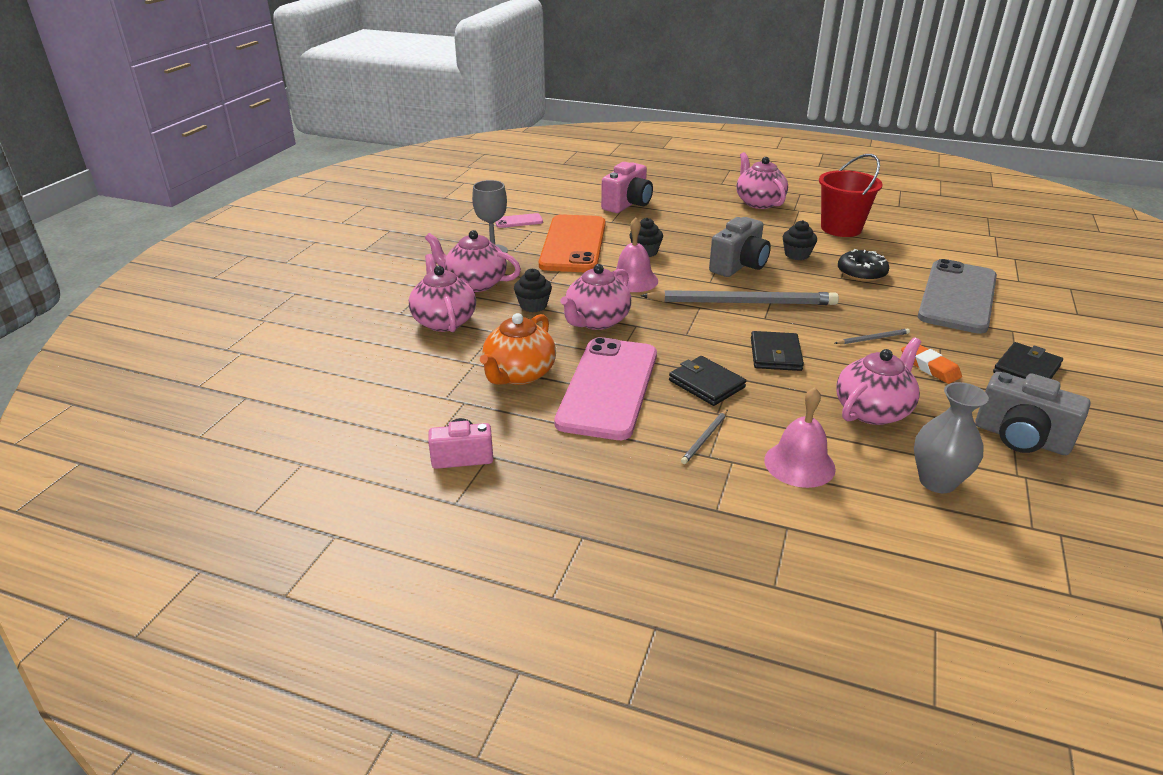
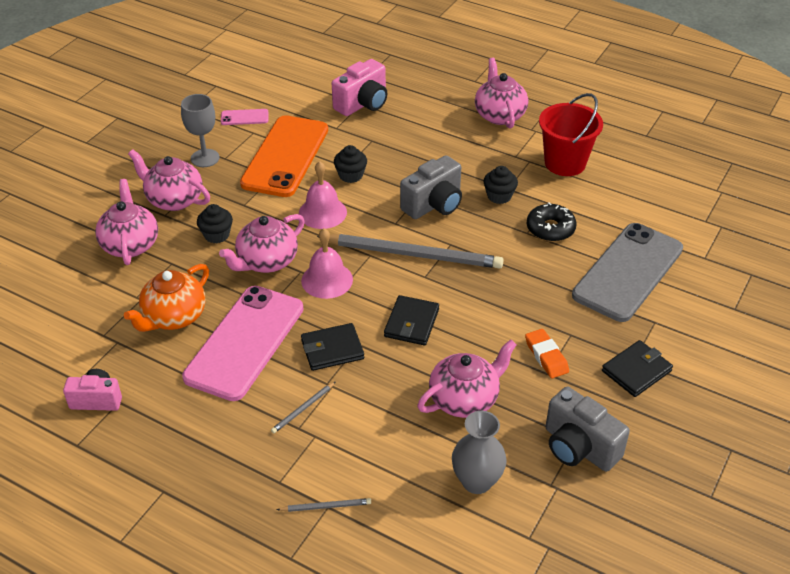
camera: 10 degrees right, 10 degrees up
black wallet [669,356,746,406] -> black wallet turned 75 degrees counterclockwise [301,323,364,371]
pink bell [764,387,836,488] -> pink bell moved to [301,228,353,299]
grey pencil [835,328,910,344] -> grey pencil moved to [277,498,371,512]

